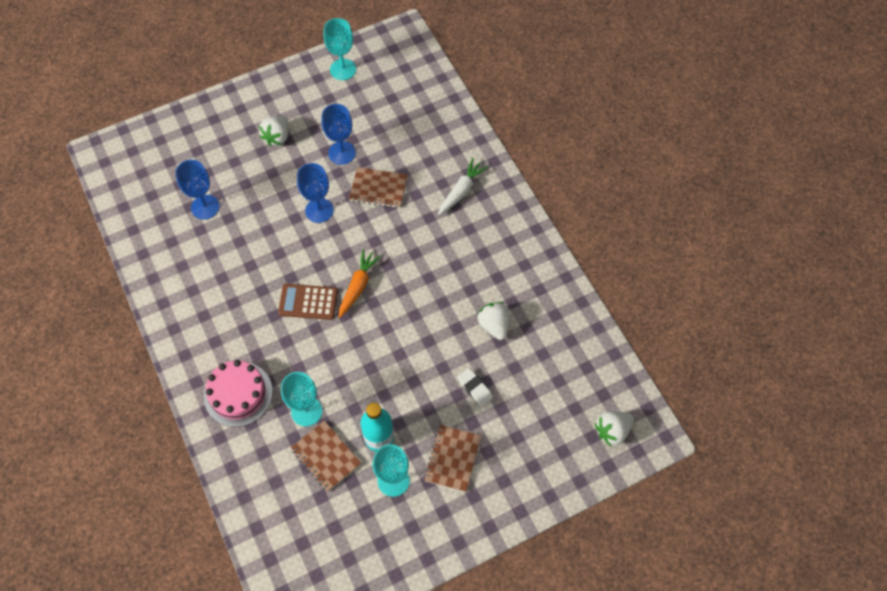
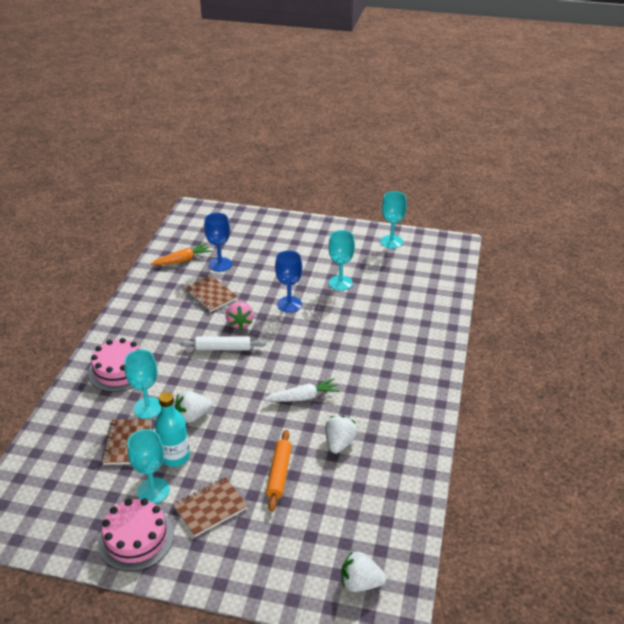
camera: 40 degrees right, 25 degrees down
white strawberry [259,115,289,146] -> white strawberry moved to [175,391,212,423]
brown calculator [278,284,338,320] -> white rolling pin [180,336,266,350]
blue goblet [321,104,356,165] -> turquoise goblet [328,230,355,291]
orange carrot [339,249,381,318] -> orange carrot moved to [151,243,212,265]
brown notebook [349,167,407,208] -> brown notebook moved to [184,275,238,312]
white carrot [438,158,488,215] -> white carrot moved to [264,378,340,402]
white eraser [458,368,493,407] -> orange rolling pin [266,430,292,511]
none -> pink cake [98,498,174,571]
none -> pink strawberry [226,302,254,330]

